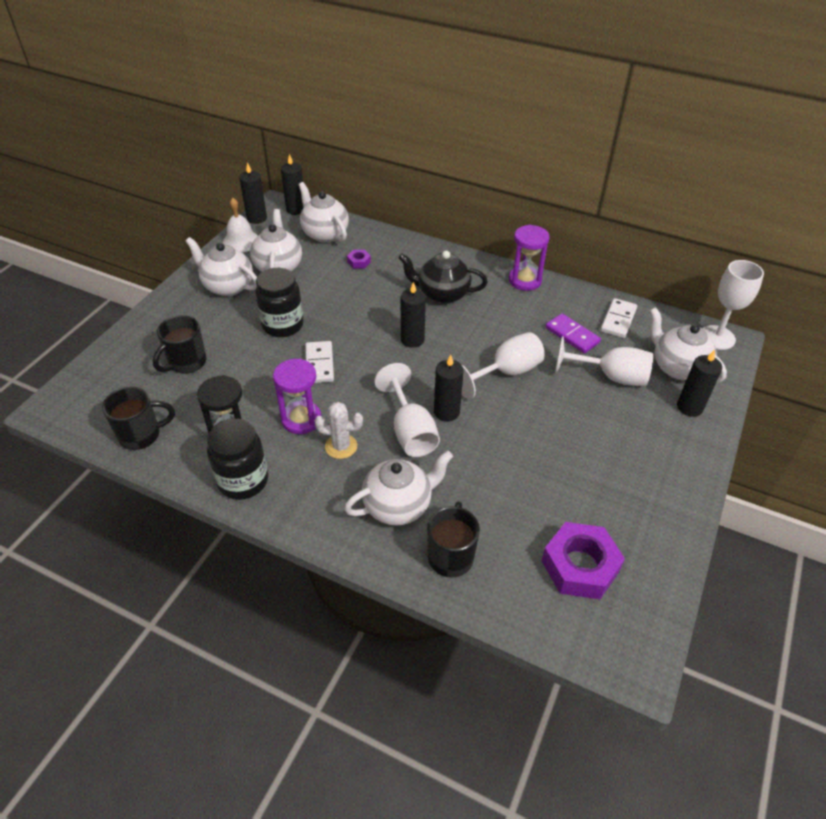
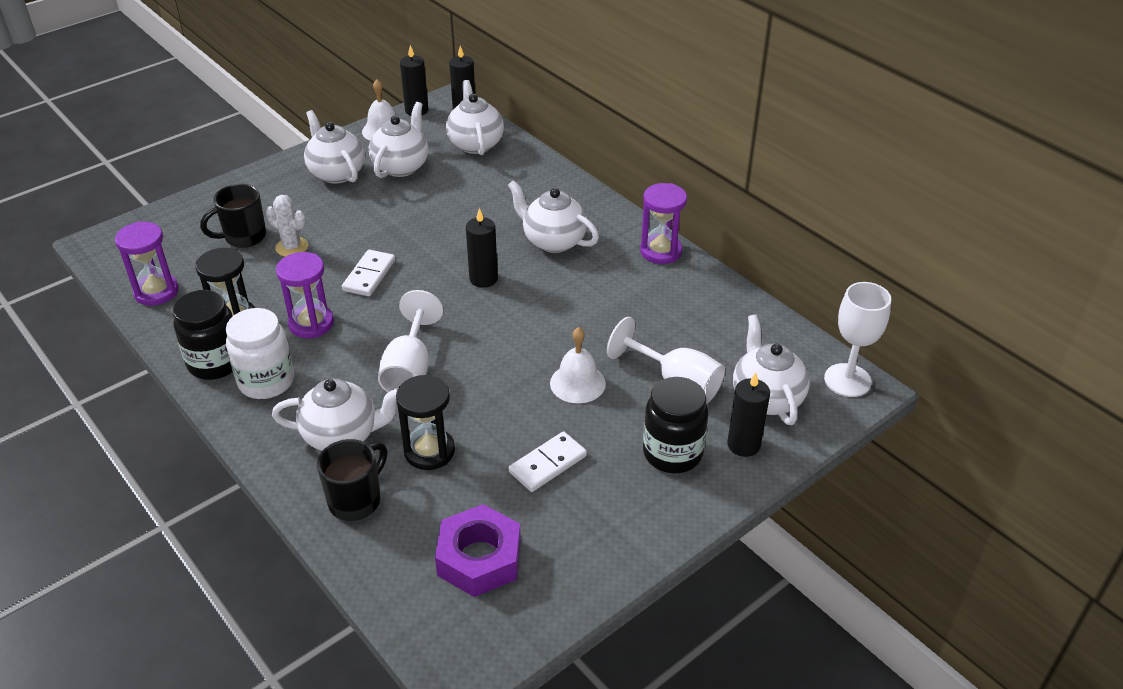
camera: 25 degrees right, 5 degrees down
black mug [102,387,175,450] -> purple hourglass [115,221,179,306]
black jar [255,268,304,337] -> black jar moved to [643,377,708,473]
white cactus [314,402,363,459] -> white cactus moved to [266,195,308,257]
purple nut [347,250,371,269] -> none
black teapot [399,251,488,304] -> white teapot [508,180,599,253]
black candle [434,354,464,422] -> none
white goblet [461,332,545,399] -> none
purple domino [545,313,601,353] -> none
white domino [601,298,637,338] -> white domino moved to [509,431,587,492]
none -> white jar [226,308,294,399]
none -> black hourglass [396,375,455,470]
none -> white bell [550,327,606,403]

